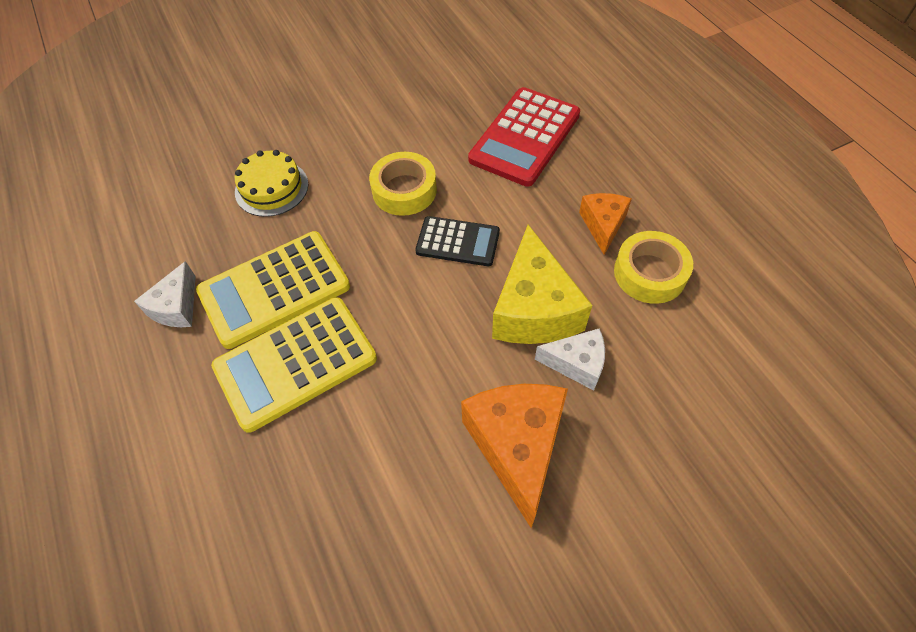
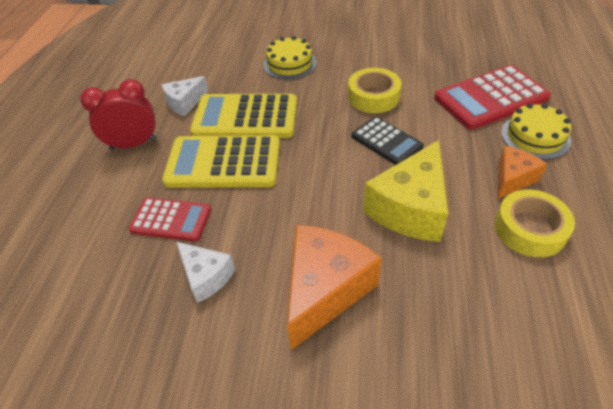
camera: 35 degrees right, 10 degrees down
white cheese [535,328,605,391] -> white cheese moved to [176,242,235,303]
none -> red clock [80,79,157,150]
none -> red calculator [128,197,211,241]
none -> yellow cake [501,103,571,160]

